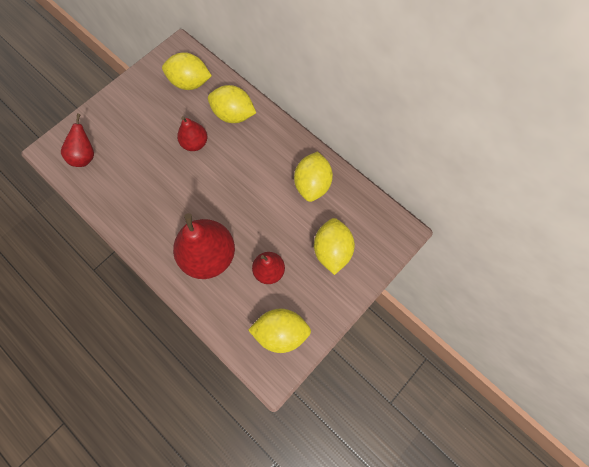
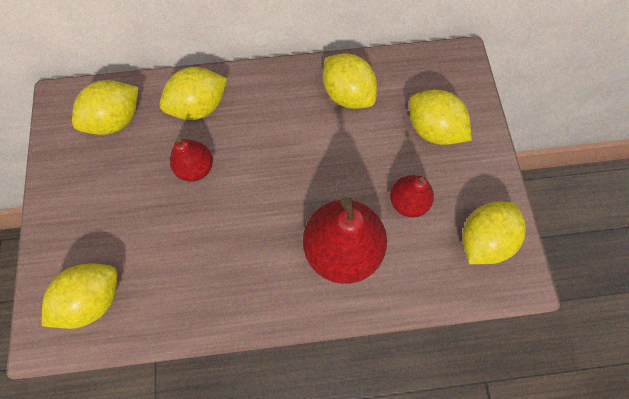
camera: 50 degrees left, 0 degrees up
red pear [61,113,94,167] -> yellow lemon [42,263,117,329]

